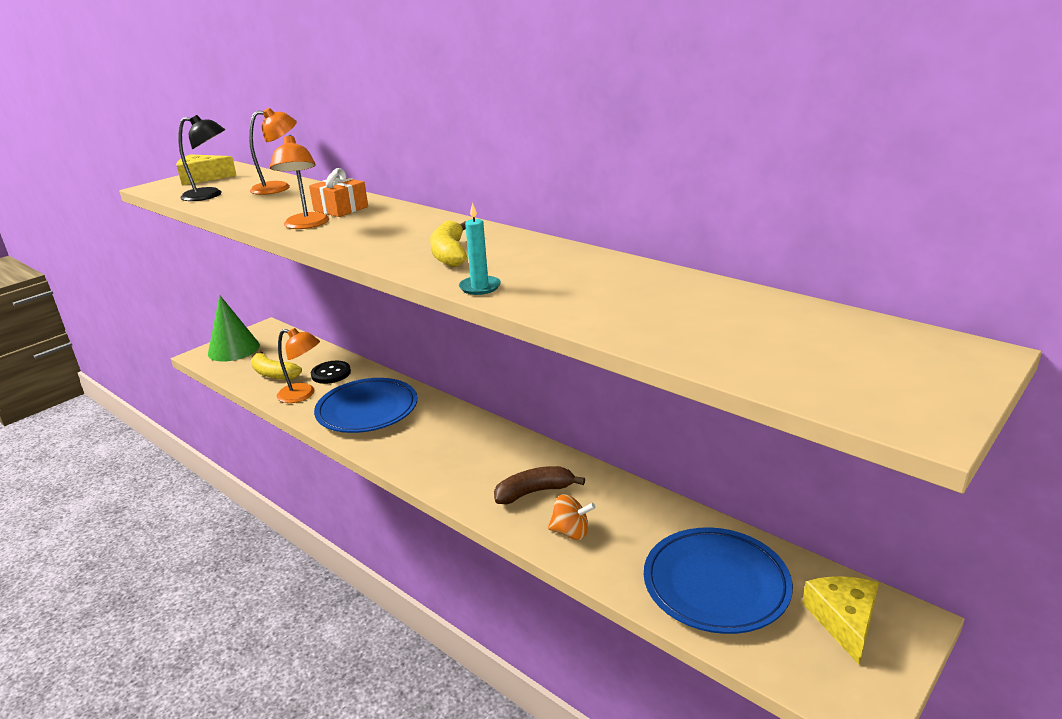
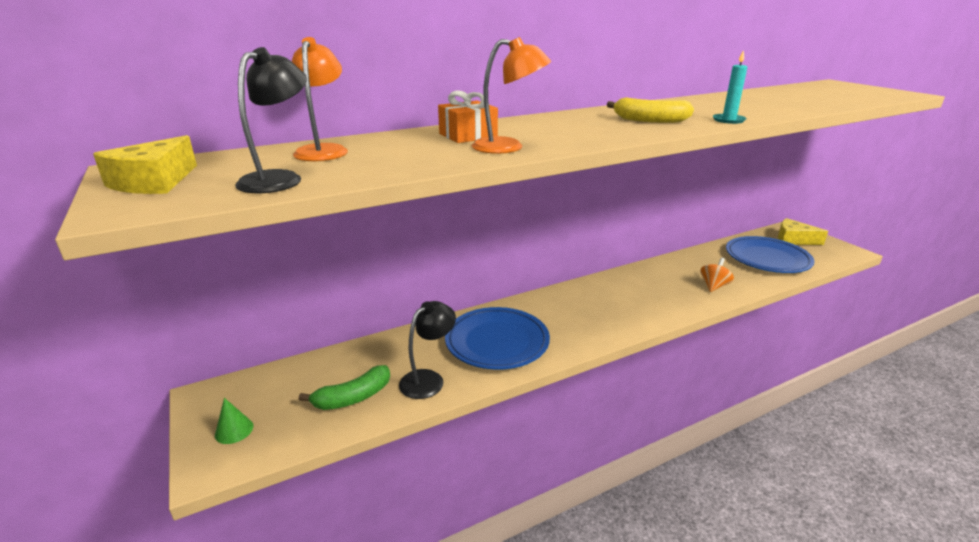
camera: 70 degrees left, 0 degrees up
green cone [208,295,260,362] -> green cone [215,398,253,444], size x0.48
yellow banana [251,351,302,380] -> green banana [299,365,390,410]
orange lamp [277,328,320,403] -> black lamp [399,301,456,399]
black button [311,361,351,384] -> none
brown banana [494,466,585,504] -> none

